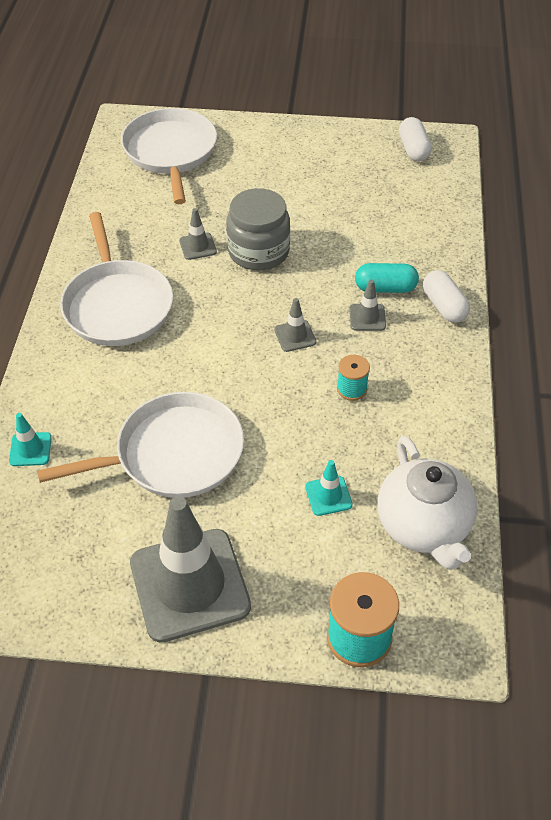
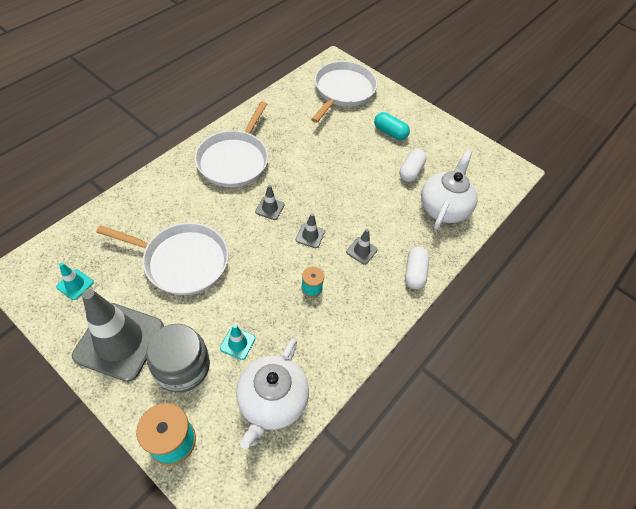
camera: 30 degrees right, 5 degrees up
turquoise traffic cone [9,413,52,466] -> turquoise traffic cone moved to [56,263,94,300]
grey traffic cone [179,208,217,260] -> grey traffic cone moved to [255,185,284,220]
grey jar [226,188,290,270] -> grey jar moved to [146,324,210,393]
turquoise capsule [355,263,419,293] -> turquoise capsule moved to [374,112,410,140]
white capsule [399,117,432,162] -> white capsule moved to [400,149,426,182]
none -> white teapot [421,150,478,230]

